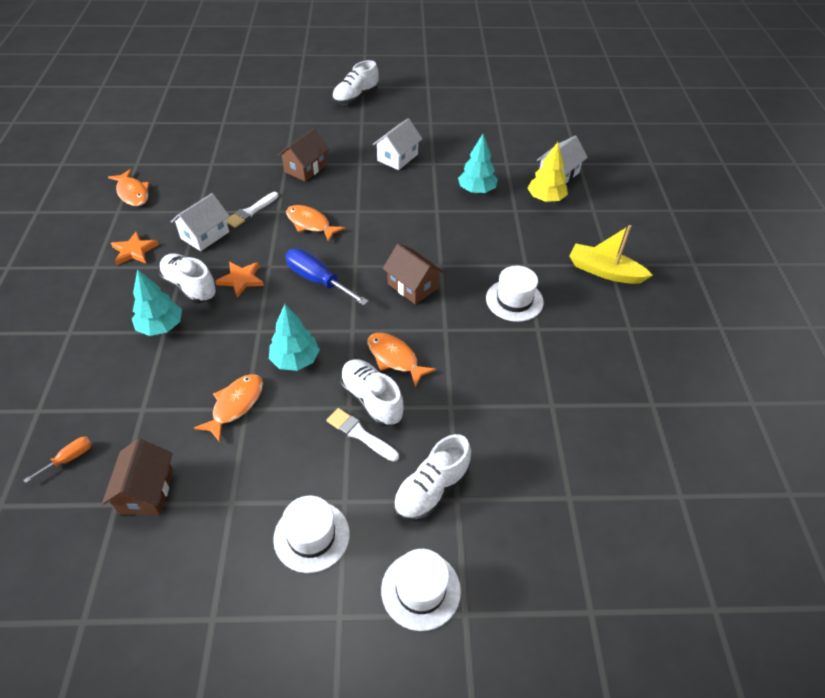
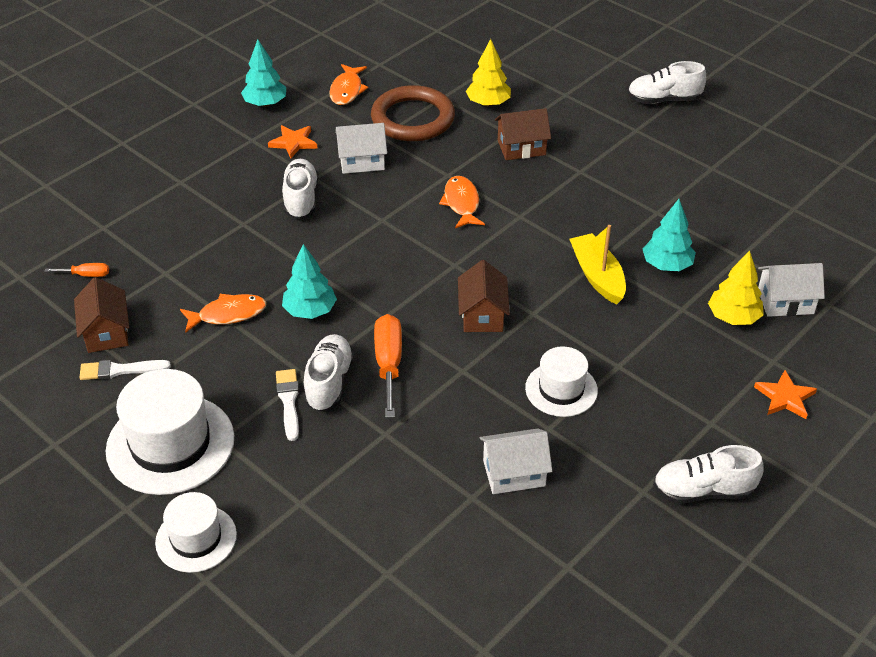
camera: 45 degrees right, 5 degrees down
brown house [102,439,173,516] -> brown house turned 60 degrees counterclockwise [74,277,129,353]
turquoise tree [132,269,182,336] -> turquoise tree moved to [241,39,286,107]
orange star [215,262,264,298] -> orange star moved to [754,370,817,419]
white brush [226,192,279,228] -> white brush moved to [79,360,171,380]
white hat [273,496,350,573] -> white hat [106,369,234,495], size x1.69
blue screwdriver [285,248,369,305] -> none
orange fish [368,333,436,387] -> orange screwdriver [374,314,402,418]
white house [373,118,422,170] -> white house moved to [480,429,552,494]
white shoe [394,434,471,522] -> white shoe moved to [653,445,763,504]
yellow boat [569,225,653,284] -> yellow boat moved to [570,225,626,305]
none -> brown ring [371,85,455,141]
none -> yellow tree [466,39,511,107]

